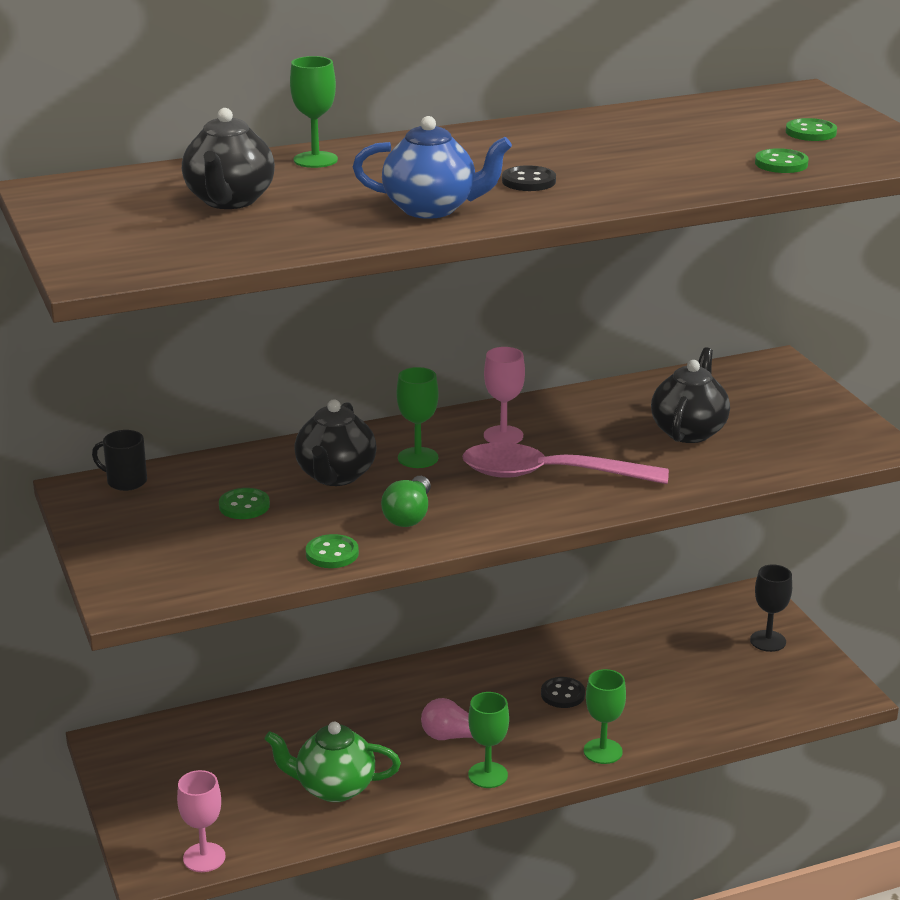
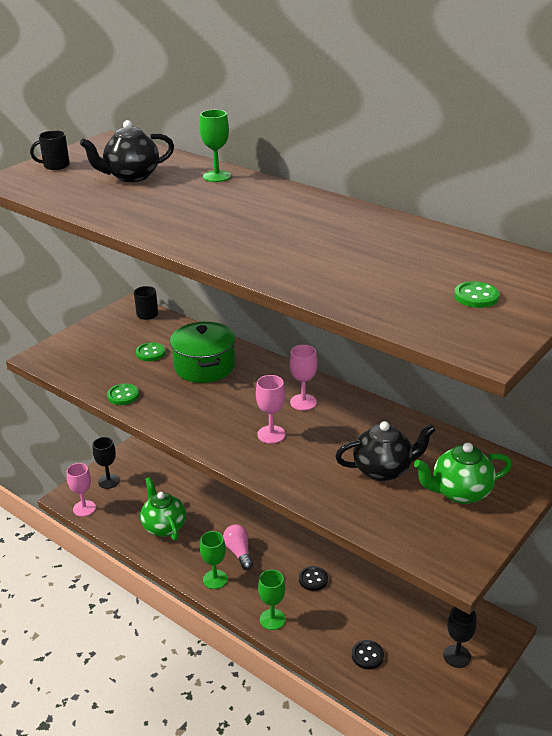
camera: 60 degrees right, 5 degrees up
black teapot [294,399,377,486] -> green pot [170,322,235,383]
blue teapot [353,116,512,219] -> none
green light bulb [381,476,431,527] -> none
green goblet [397,367,439,468] -> none
pink spoon [462,443,669,484] -> pink goblet [256,375,286,444]
black button [502,165,556,191] -> black button moved to [352,640,384,669]
green button [755,148,809,173] -> none
none -> black mug [30,130,70,170]
none -> black goblet [93,437,120,489]
none -> green teapot [414,442,512,504]

